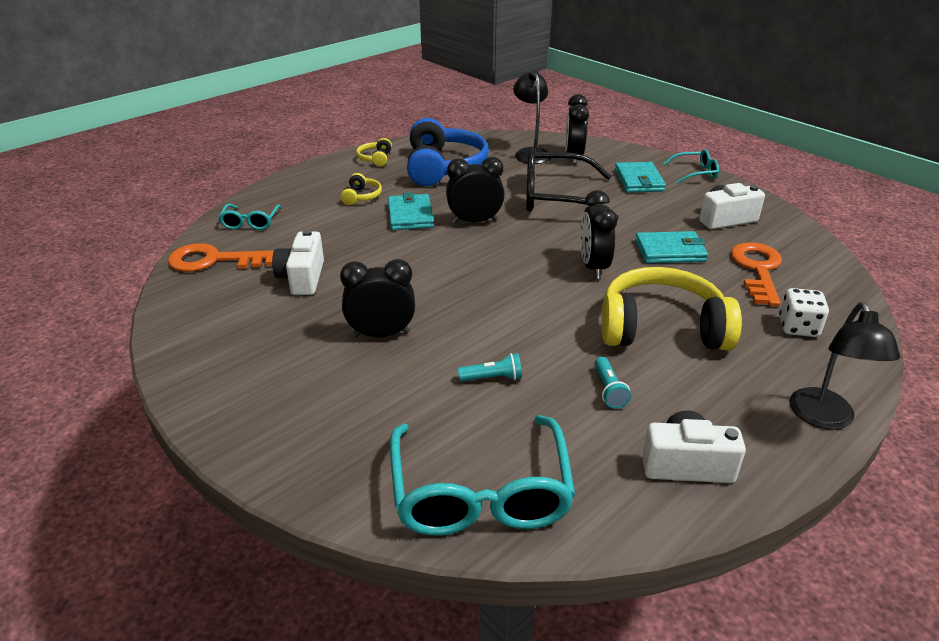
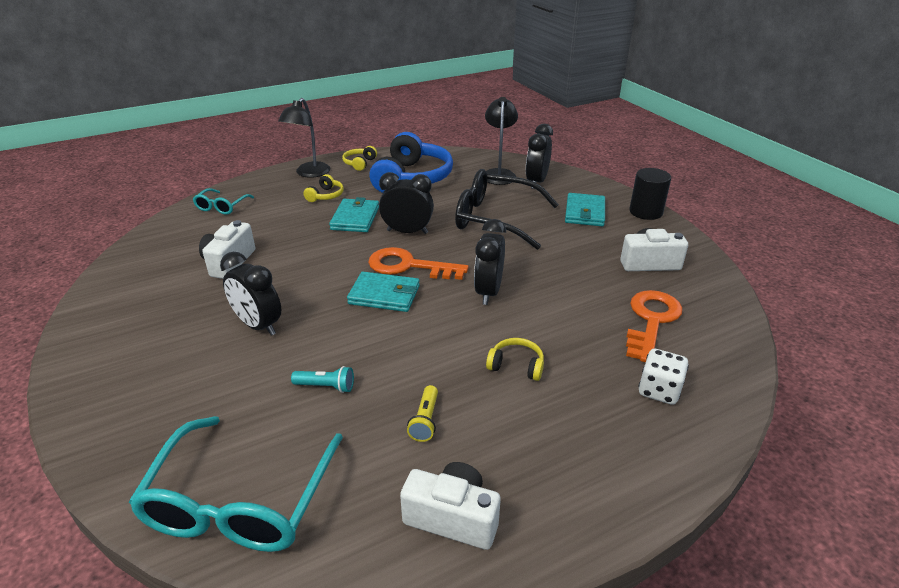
camera: 15 degrees right, 0 degrees up
orange key [168,243,274,272] -> orange key moved to [368,247,469,280]
black clock [340,259,415,337] -> black clock turned 150 degrees counterclockwise [220,252,281,336]
turquoise flashlight [594,357,631,409] -> yellow flashlight [407,385,438,442]
yellow headphones [601,267,742,350] -> yellow headphones [486,338,544,381], size x0.43
turquoise wallet [635,231,708,263] -> turquoise wallet moved to [347,272,420,312]
turquoise glasses [663,149,719,183] -> black cylinder [629,168,671,220]
black lamp [790,302,900,430] -> black lamp moved to [278,98,330,178]

